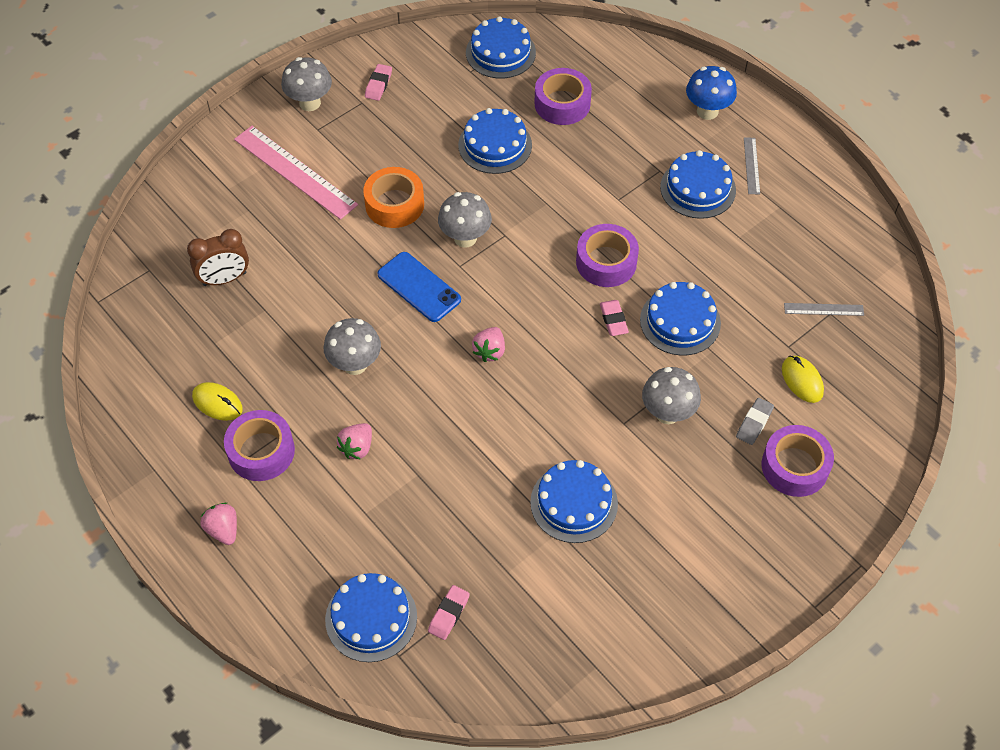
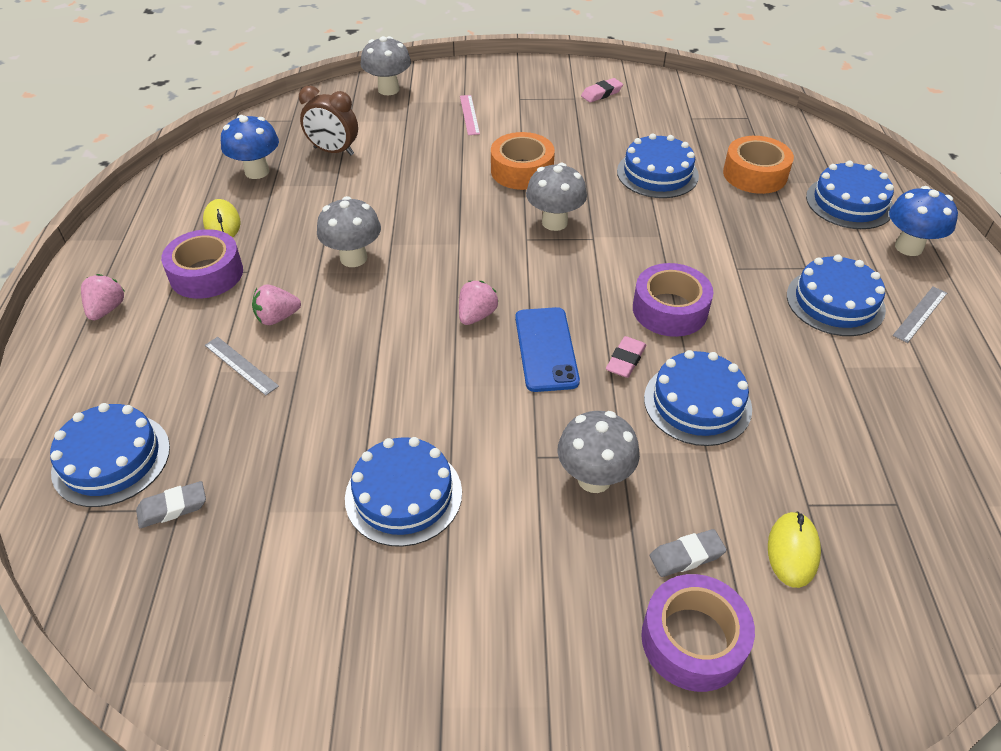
camera: 40 degrees right, 10 degrees down
pink ruler [234,126,358,220] -> pink ruler [460,95,480,135], size x0.48
grey mushroom [281,57,332,111] -> grey mushroom moved to [361,36,411,95]
blue phone [378,252,461,322] -> blue phone moved to [515,307,580,392]
pink eraser [428,585,470,640] -> grey eraser [136,481,206,528]
blue cake [466,16,536,78] -> blue cake moved to [806,161,894,229]
pink strawberry [472,327,505,362] -> pink strawberry turned 150 degrees clockwise [459,281,498,325]
purple tape [534,68,592,125] -> orange tape [723,136,794,194]
grey ruler [784,303,864,316] -> grey ruler moved to [205,337,279,396]
none -> blue mushroom [221,115,279,179]

